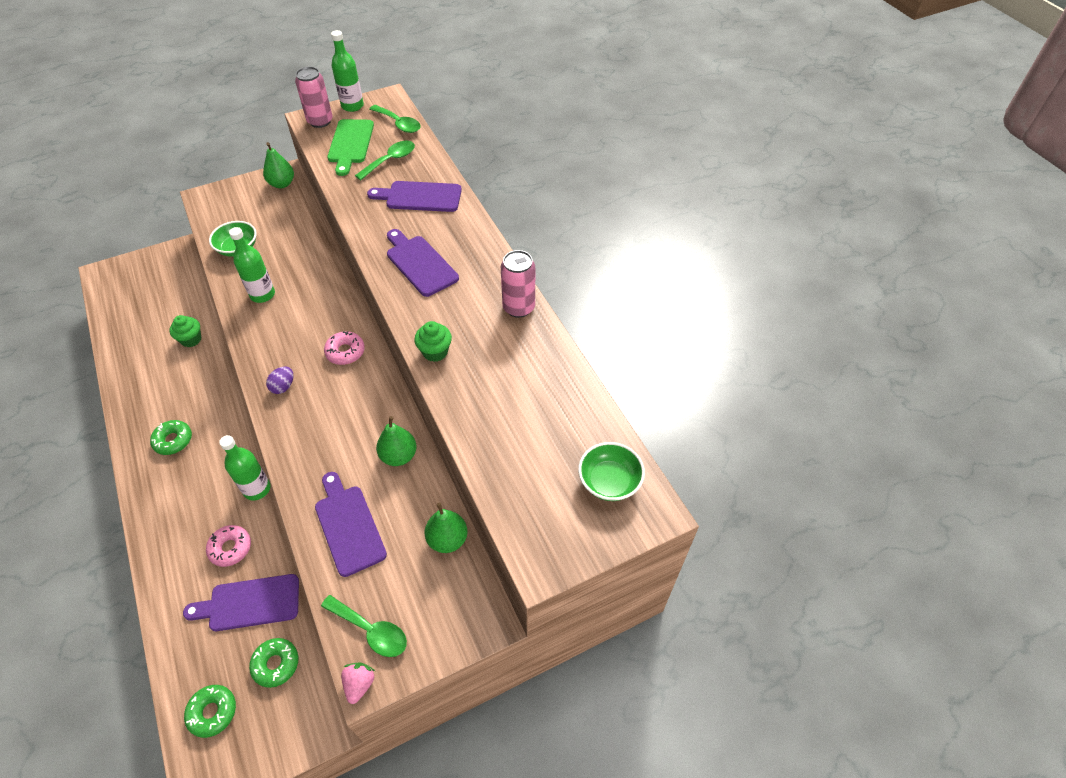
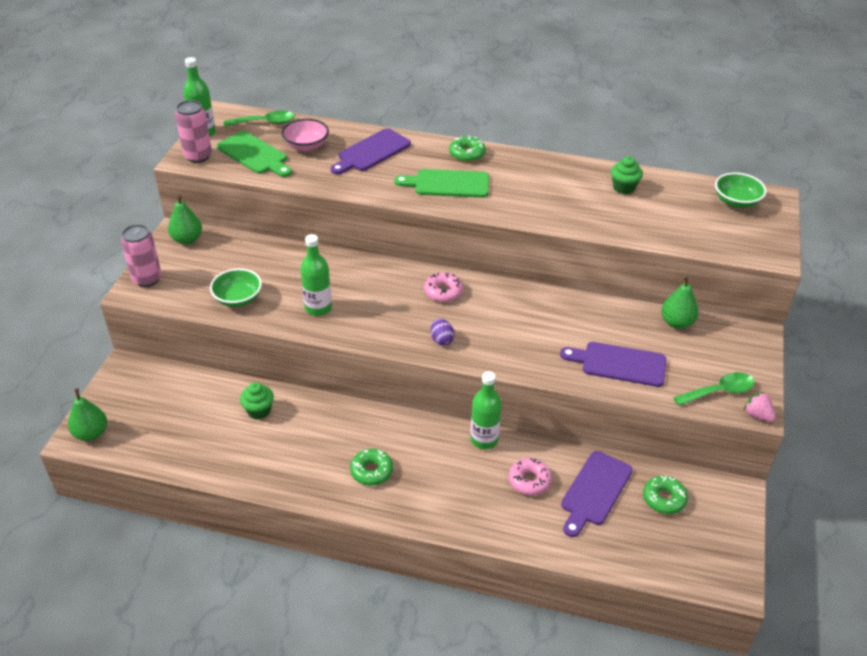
camera: 50 degrees left, 10 degrees down
green donut [184,685,236,738] -> green donut moved to [449,136,486,162]
green spoon [355,141,415,180] -> pink bowl [281,119,329,151]
green pear [376,416,417,466] -> green pear moved to [68,388,107,441]
purple cutting board [387,229,459,297] -> green cutting board [394,169,489,198]
green cupcake [414,321,452,362] -> green cupcake moved to [611,156,643,194]
pink can [501,250,535,318] -> pink can moved to [121,224,162,287]

